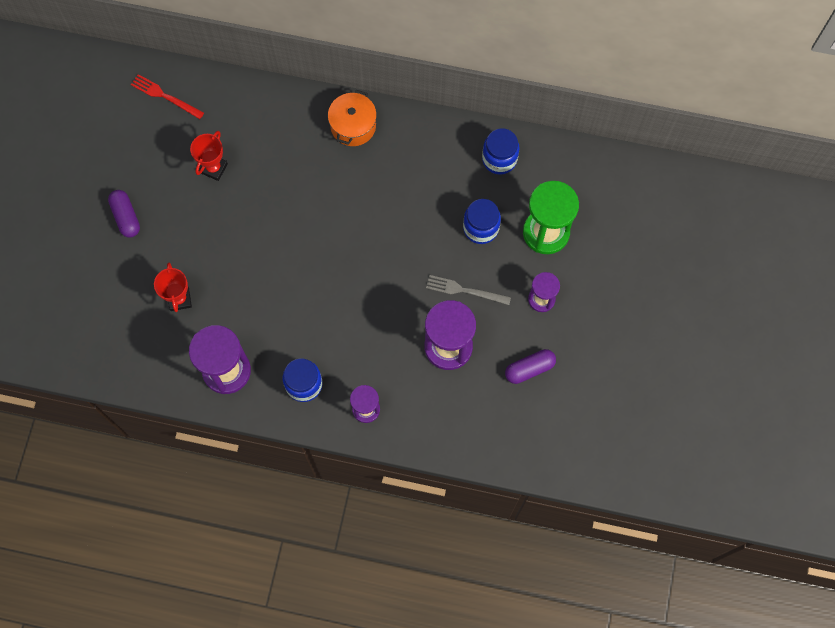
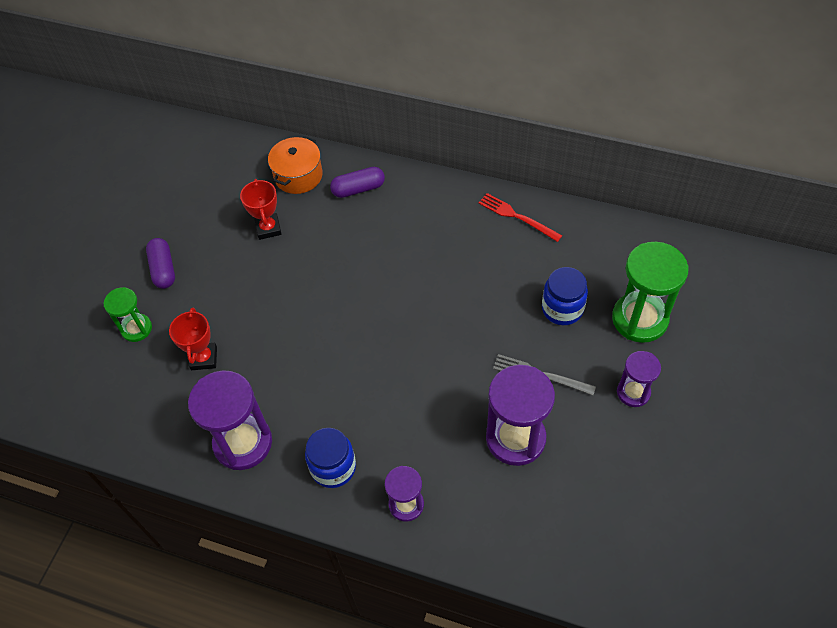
camera: 10 degrees right, 15 degrees down
red fork [131,74,204,119] -> red fork moved to [478,193,562,242]
red trophy [190,131,228,181] -> red trophy turned 45 degrees counterclockwise [240,179,282,240]
orange pot [328,90,377,146] -> orange pot moved to [268,136,323,194]
blue jar [482,128,520,175] -> none
purple capsule [505,349,556,384] -> purple capsule moved to [330,167,385,198]
none -> green hourglass [104,287,152,342]

